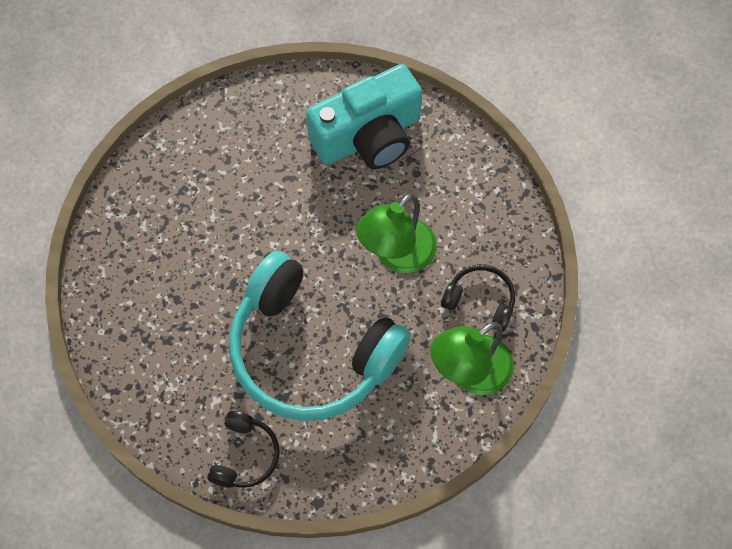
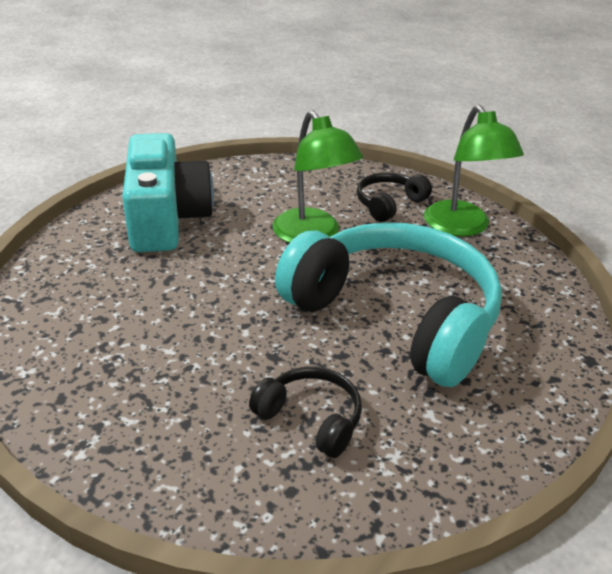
camera: 70 degrees left, 30 degrees down
black headphones [207,411,280,488] -> black headphones moved to [249,367,362,458]
turquoise headphones [229,251,411,421] -> turquoise headphones turned 105 degrees counterclockwise [275,222,502,387]

